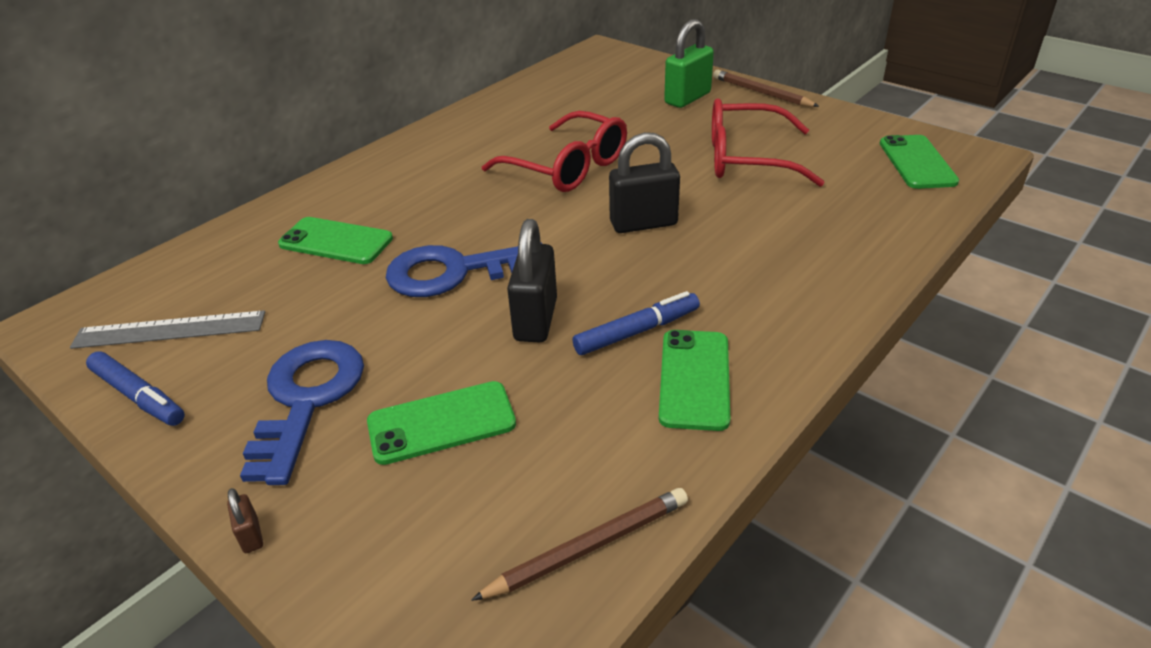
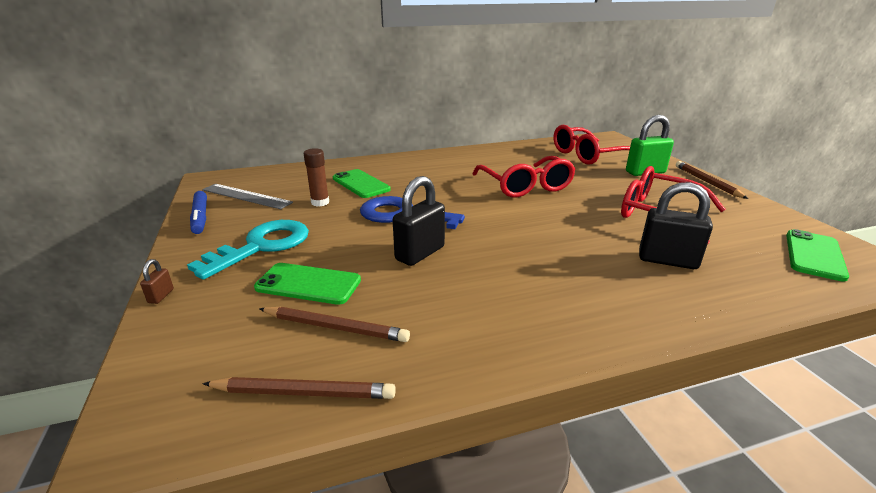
camera: 30 degrees right, 10 degrees down
blue key [240,340,364,485] -> turquoise key [187,220,309,280]
blue marker [572,291,700,355] -> none
black padlock [609,132,680,233] -> black padlock moved to [639,182,713,269]
green phone [659,330,730,431] -> none
none -> brown pencil [259,307,410,342]
none -> brown glue stick [304,148,329,206]
none -> red glasses [554,125,630,165]

